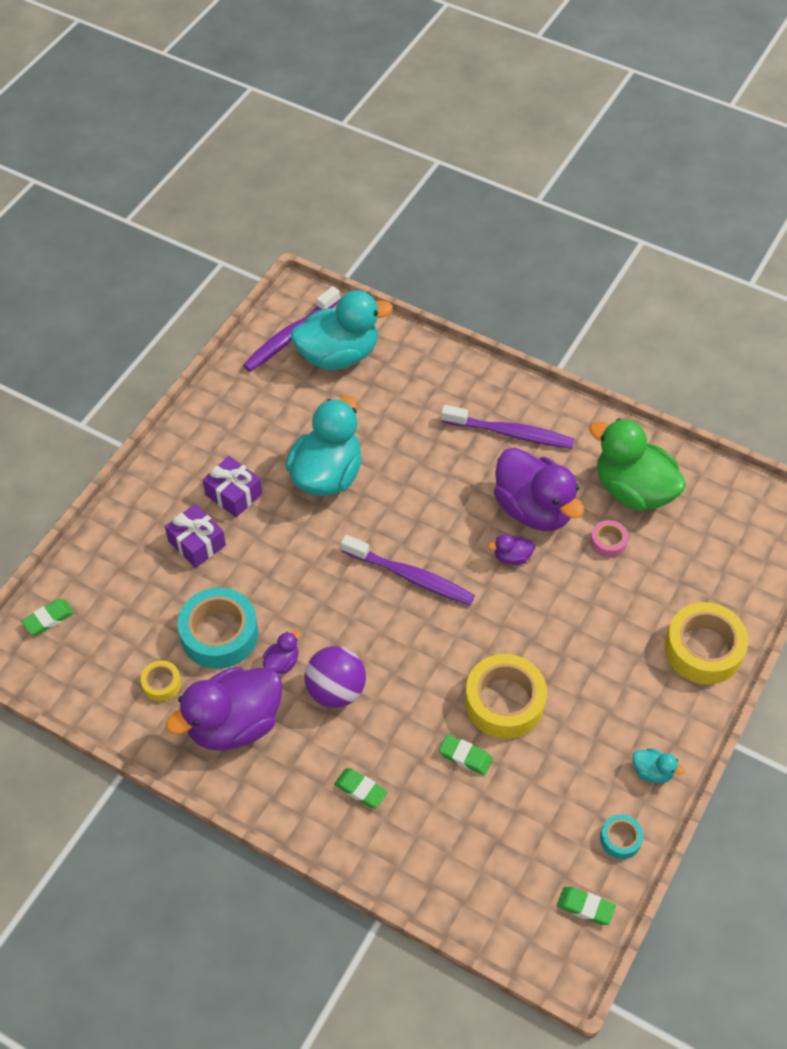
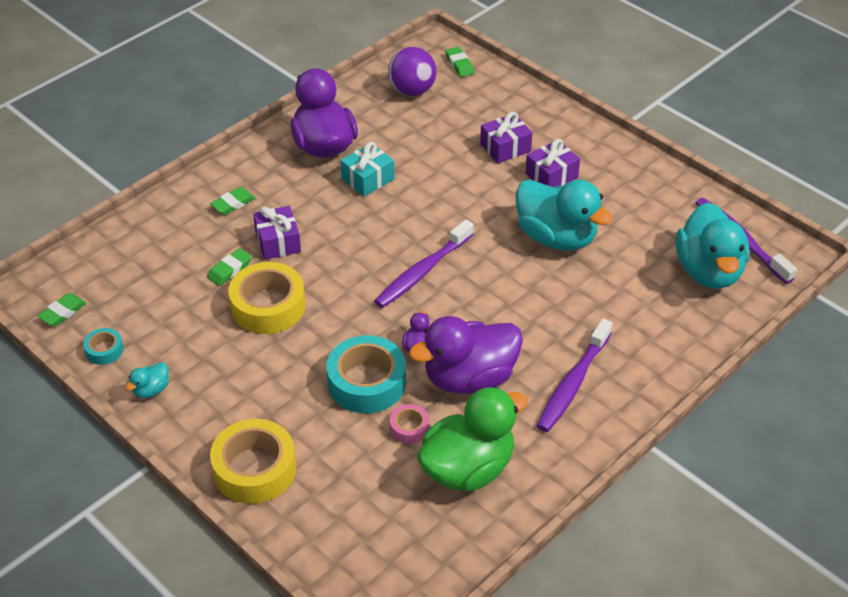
camera: 105 degrees right, 10 degrees down
yellow tape [141,661,181,701] -> none
turquoise tape [178,587,258,669] -> turquoise tape moved to [326,335,406,413]
purple duck [263,631,300,674] -> turquoise gift [340,142,394,197]
purple ball [304,646,366,708] -> purple ball moved to [388,47,436,96]
none -> purple gift [253,206,301,260]

